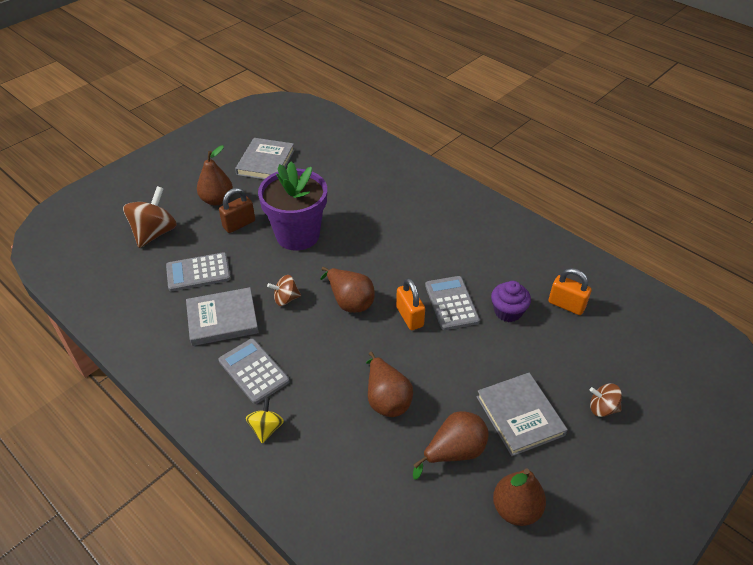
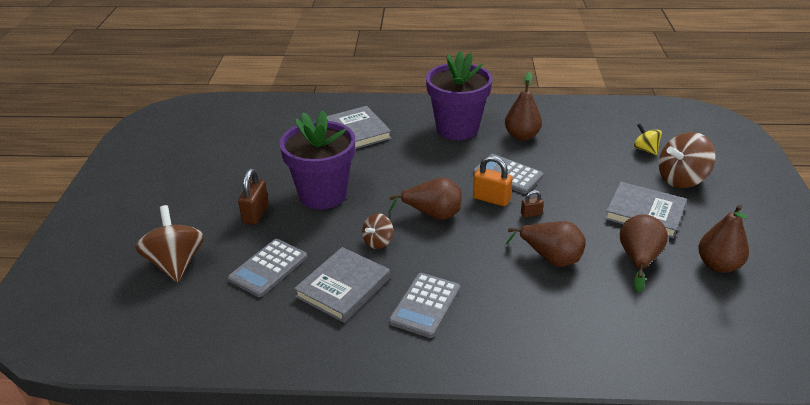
camera: 40 degrees left, 10 degrees down
brown pear [197,145,233,206] -> brown pear moved to [505,72,542,141]
grey calculator [219,339,290,404] -> grey calculator turned 75 degrees counterclockwise [389,273,460,338]
grey book [235,138,294,179] -> grey book moved to [327,106,392,149]
yellow spinning top [246,398,284,443] -> yellow spinning top moved to [633,123,662,155]
purple cupcake [491,281,531,322] -> none
orange padlock [548,268,592,315] -> none
brown spinning top [590,383,622,417] -> brown spinning top [659,132,716,188], size x1.80
none -> purple flower pot [426,51,492,140]
none -> brown padlock [521,190,544,217]

